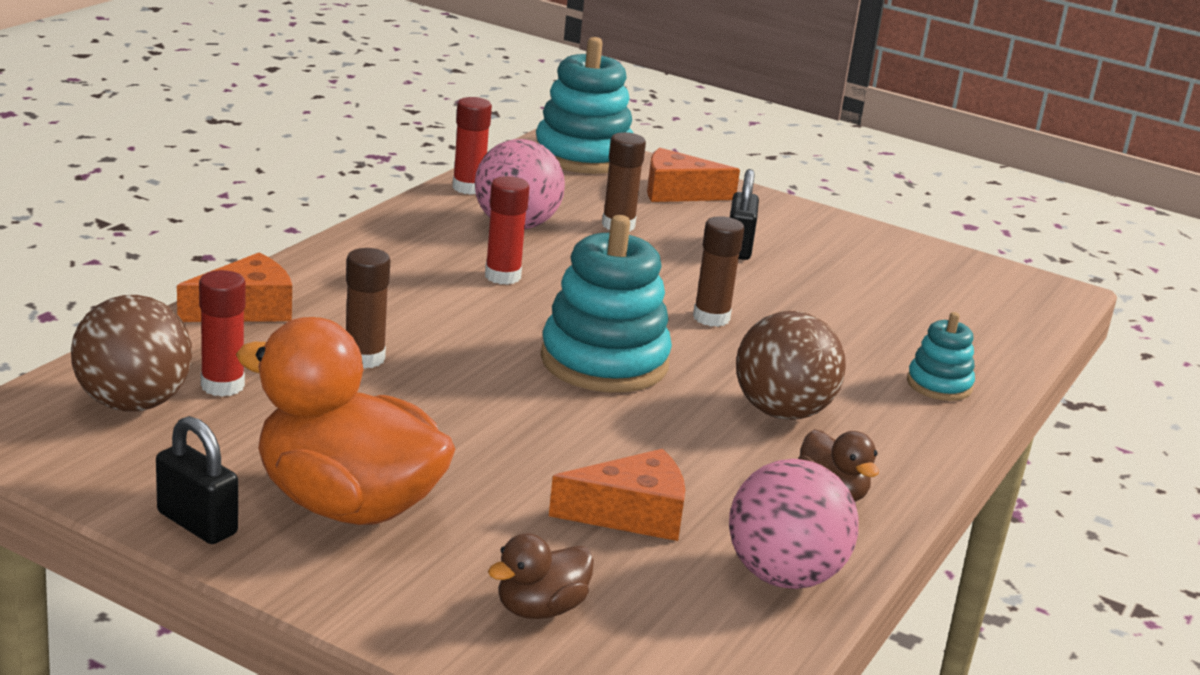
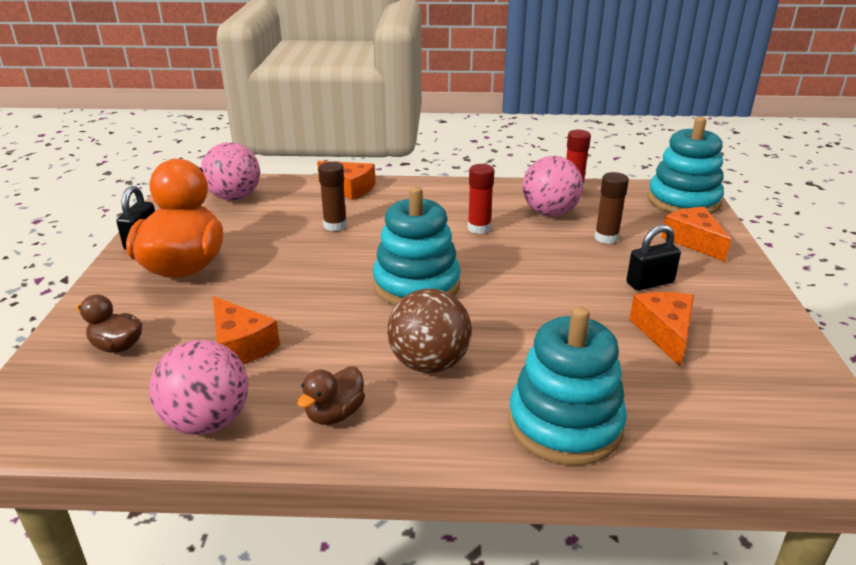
camera: 65 degrees right, 5 degrees up
brown ball [71,295,192,412] -> pink ball [201,142,260,200]
red glue stick [199,270,246,397] -> none
brown glue stick [693,216,744,327] -> none
turquoise stacking toy [907,312,975,401] -> turquoise stacking toy [508,306,627,465], size x1.93
none -> orange cheese [629,292,694,367]

